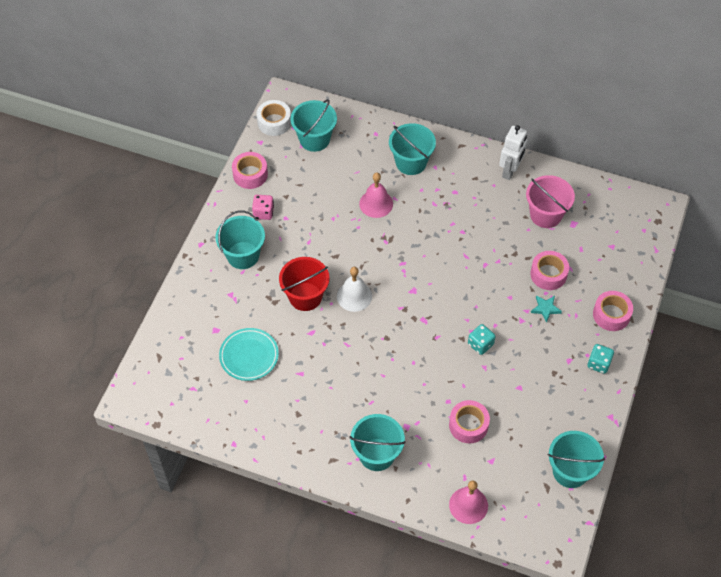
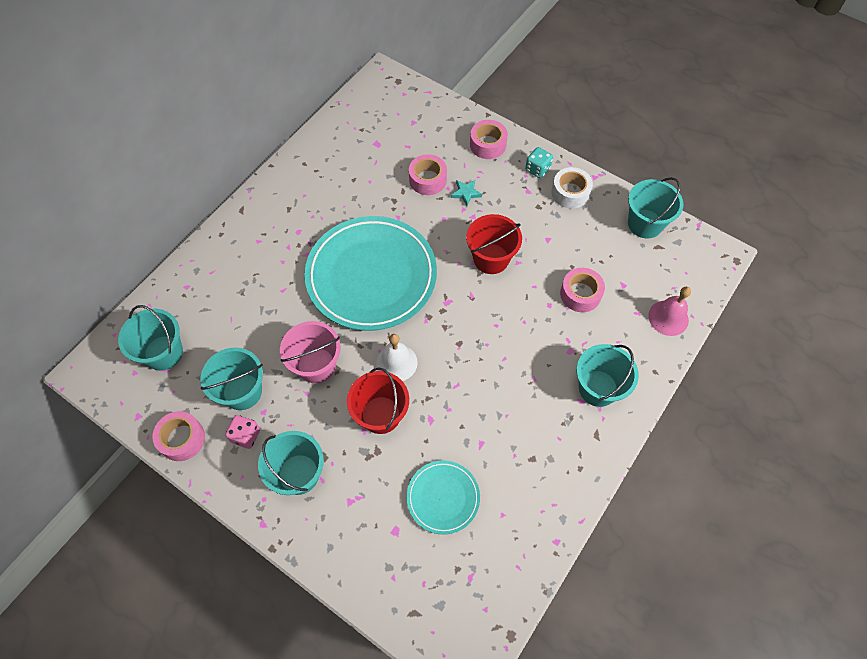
camera: 75 degrees left, 5 degrees up
white tape [256,100,291,136] -> white tape moved to [551,167,593,209]
pink bell [359,172,393,218] -> none
turquoise bucket [389,123,436,175] -> turquoise bucket moved to [200,348,263,410]
turquoise dice [468,324,496,355] -> red bucket [466,214,522,274]
white robot [499,125,527,180] -> none
pink bucket [526,175,575,228] -> pink bucket moved to [280,321,341,383]
none -> turquoise plate [305,216,437,331]

